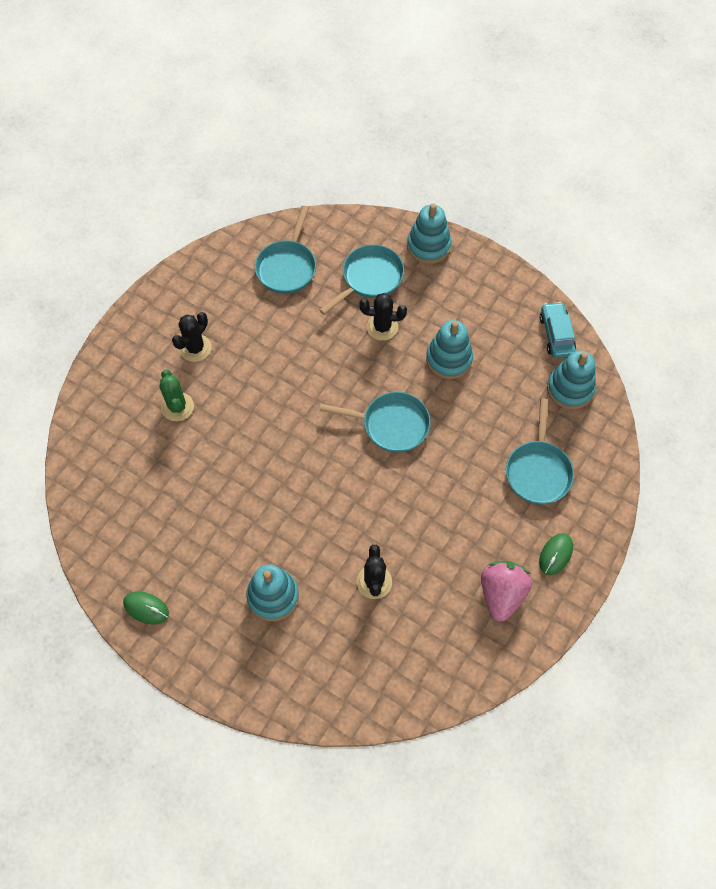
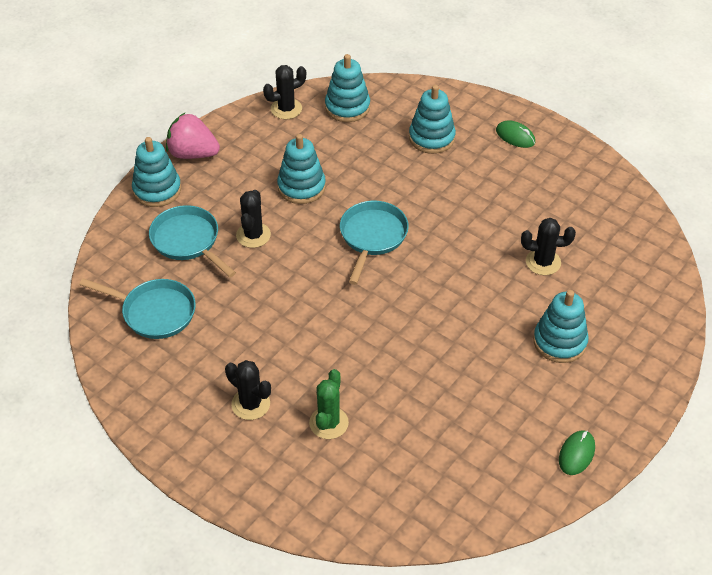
camera: 85 degrees left, 15 degrees down
green cactus [160,369,194,421] -> green cactus turned 60 degrees counterclockwise [309,369,349,439]
pink strawberry [481,561,532,622] -> pink strawberry moved to [166,113,220,159]
turquoise pan [506,398,574,504] -> turquoise stacking toy [409,85,456,154]
turquoise car [540,302,576,358] -> black cactus [263,65,306,119]

